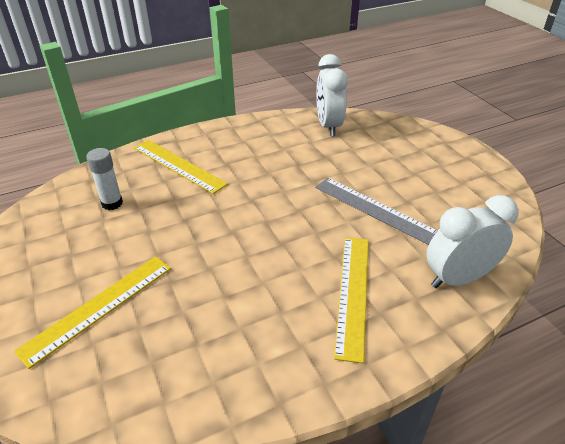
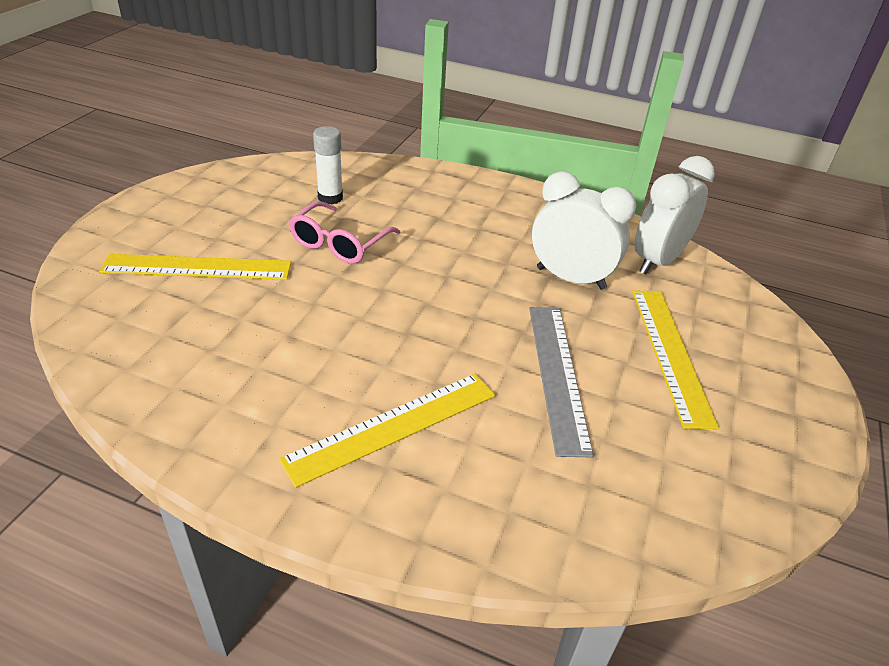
camera: 45 degrees right, 0 degrees up
yellow ruler [133,140,228,194] -> yellow ruler moved to [632,290,719,429]
white clock [427,195,519,288] -> white clock moved to [532,171,636,290]
none -> pink glasses [289,201,401,264]

